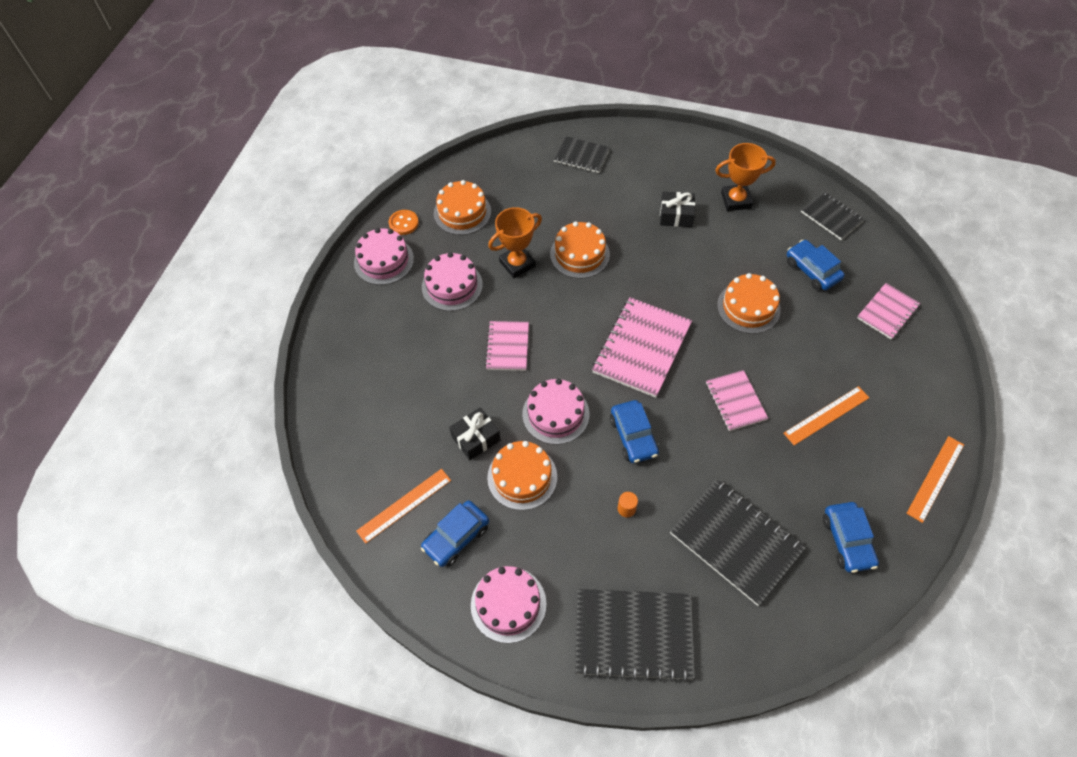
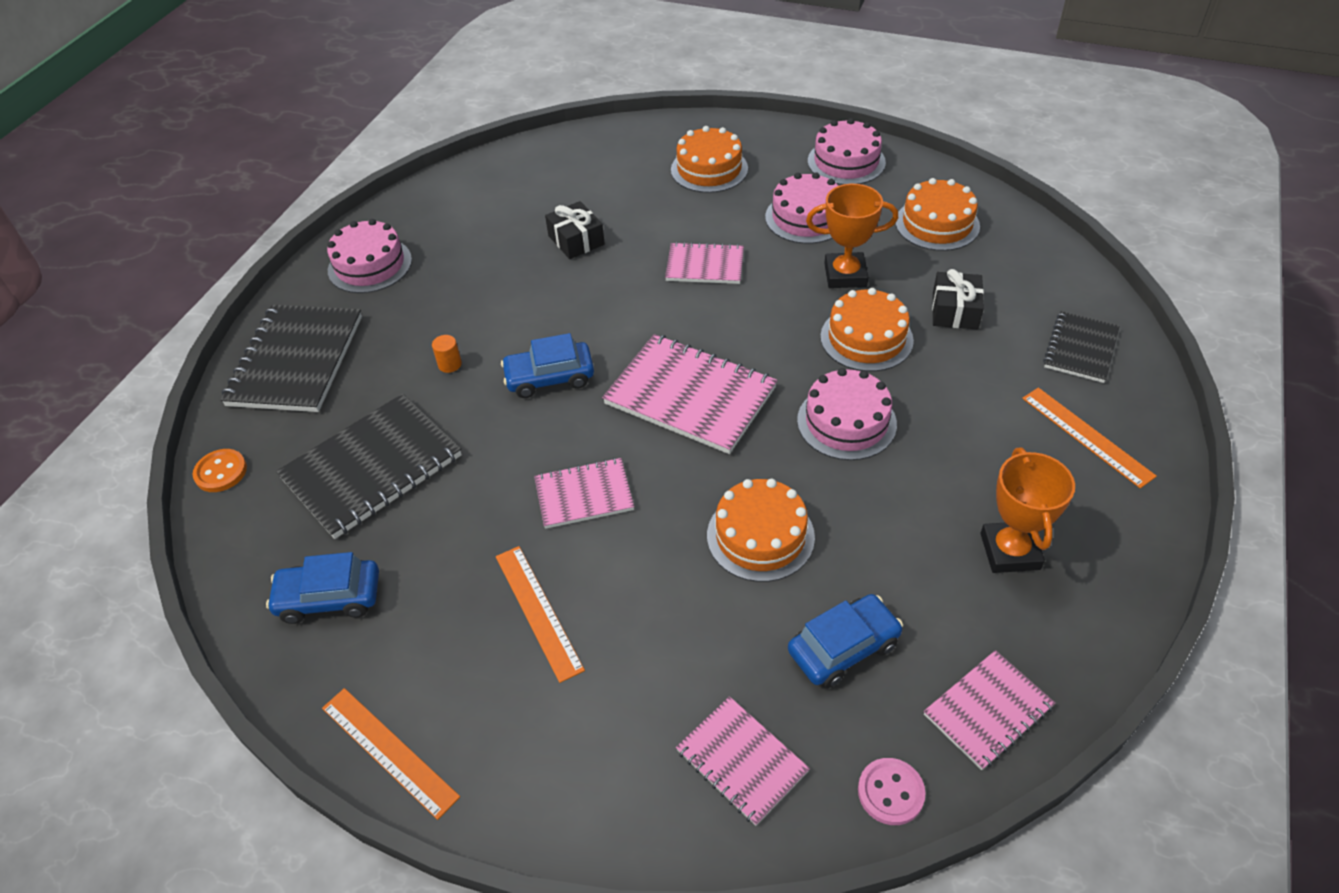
camera: 95 degrees right, 10 degrees down
orange ruler [356,469,451,544] -> orange ruler moved to [1022,388,1157,488]
orange button [389,210,419,235] -> orange button moved to [193,449,247,492]
blue car [421,500,489,567] -> none
orange cake [487,441,557,510] -> orange cake moved to [671,126,748,193]
orange trophy [488,207,542,278] -> orange trophy turned 60 degrees counterclockwise [806,184,898,288]
pink cake [522,379,590,445] -> pink cake moved to [797,368,897,460]
black gift [660,192,695,227] -> black gift moved to [932,269,984,329]
black notebook [801,191,865,240] -> pink notebook [924,650,1055,770]
none -> pink button [858,758,926,825]

